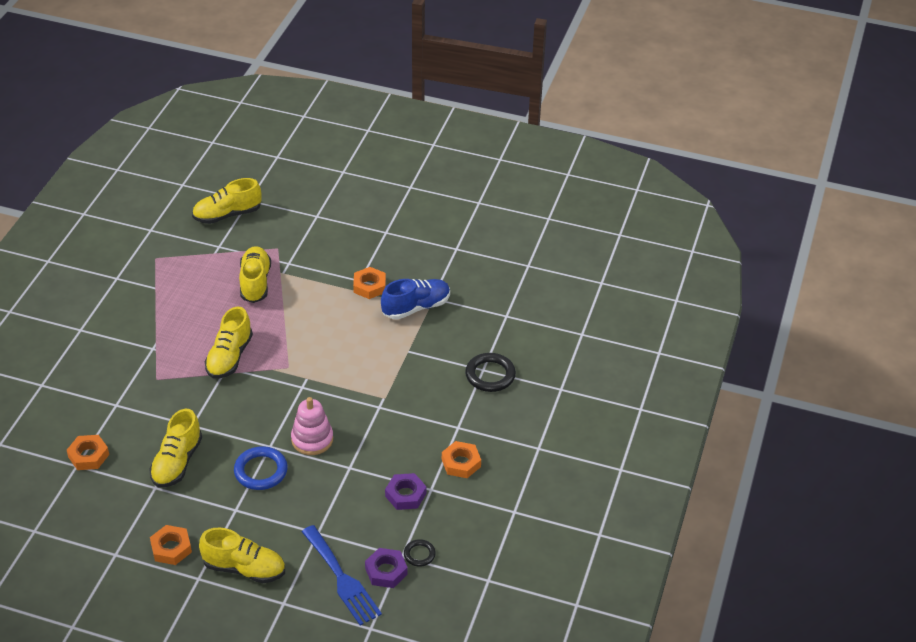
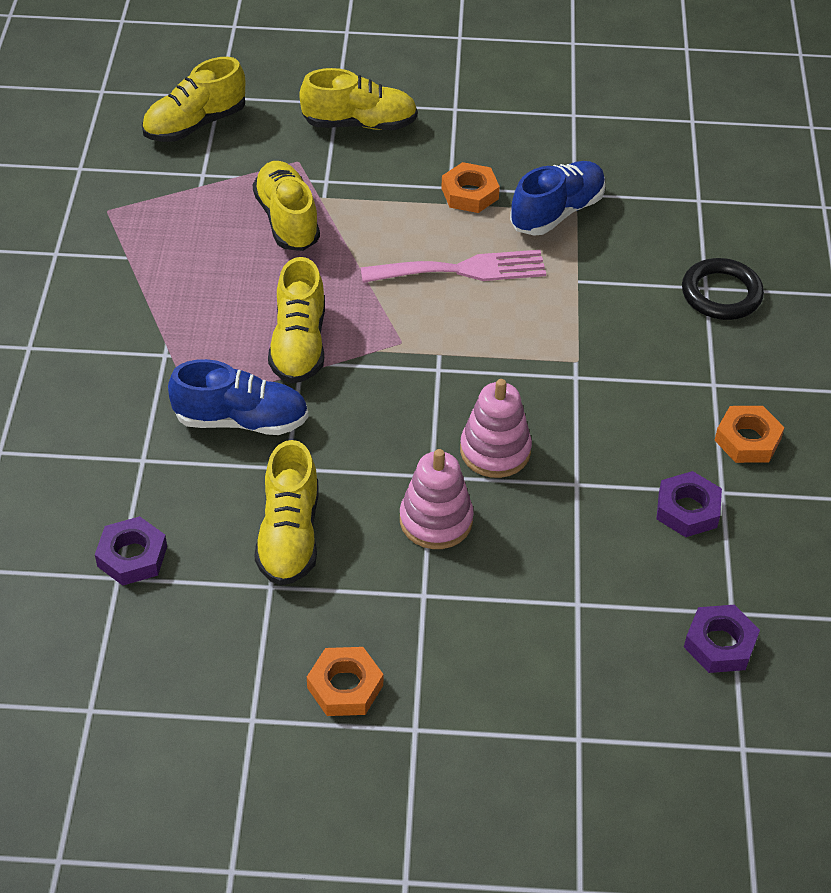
camera: 15 degrees left, 5 degrees up
orange nut [67,435,109,470] -> purple nut [95,516,167,586]
yellow shoe [199,527,285,583] -> yellow shoe moved to [300,68,418,130]
blue ring [234,446,288,490] -> pink stacking toy [400,449,474,549]
blue fork [302,525,382,626] -> none
black ring [404,539,436,567] -> none
none -> blue shoe [168,359,308,435]
none -> pink fork [360,250,546,283]

